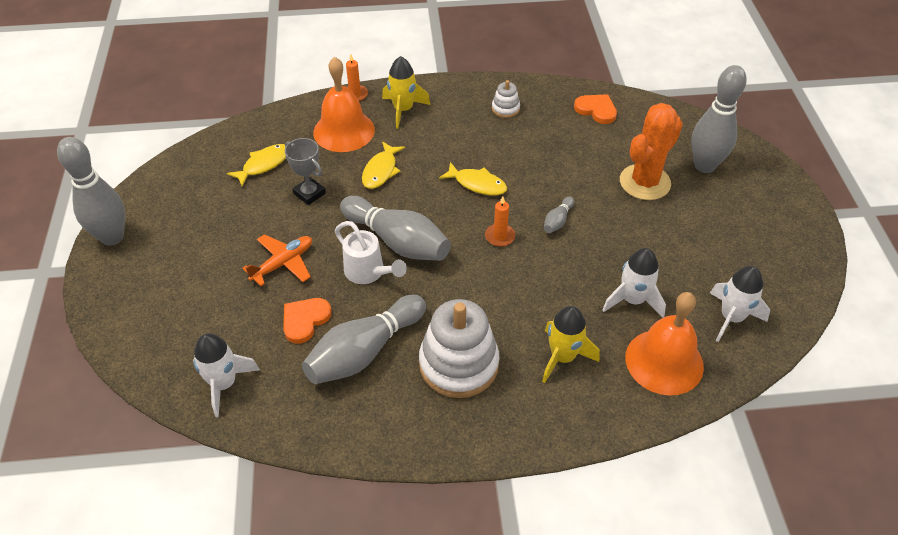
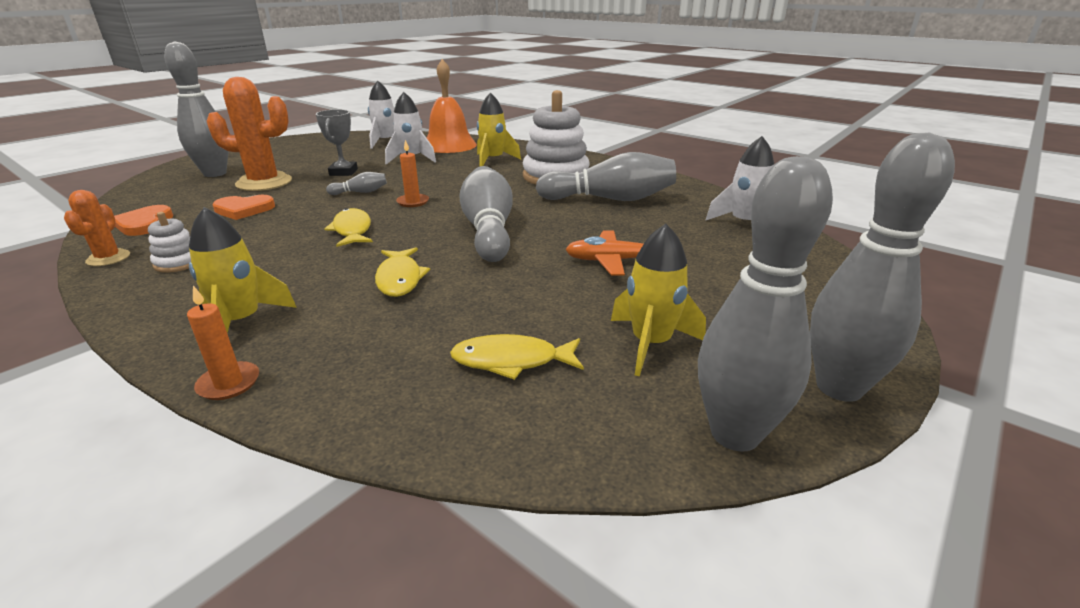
camera: 135 degrees left, 20 degrees down
orange heart [283,298,332,344] -> orange heart moved to [213,195,275,220]
grey trophy [285,138,326,205] -> grey trophy moved to [316,109,358,176]
orange bell [313,57,375,152] -> none
white watering can [335,221,407,284] -> none
yellow fish [362,141,405,189] -> yellow fish turned 105 degrees clockwise [375,247,430,297]
none -> orange cactus [64,190,130,266]
none -> yellow rocket [611,224,706,377]
none -> grey bowling pin [698,156,833,452]

